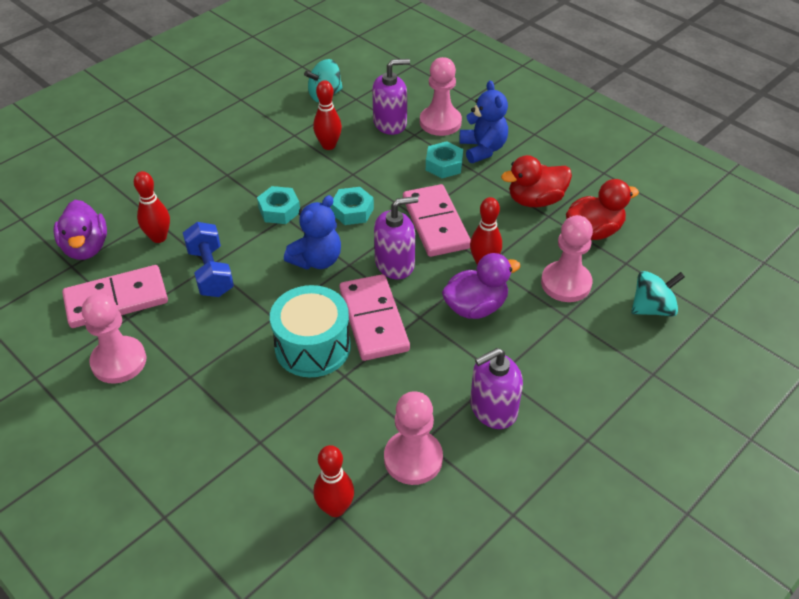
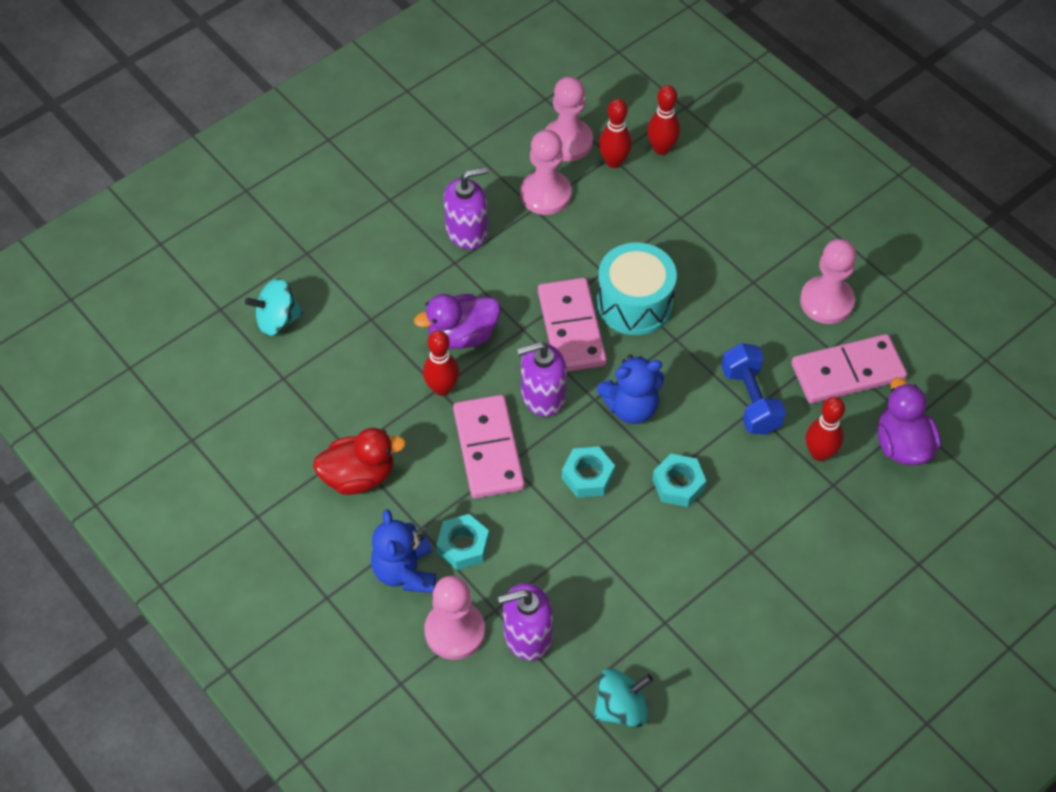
camera: 175 degrees left, 10 degrees up
blue teddy bear [284,195,341,270] -> blue teddy bear turned 150 degrees counterclockwise [597,355,664,424]
red bowling pin [313,80,342,150] -> red bowling pin moved to [647,85,680,155]
pink pawn [541,215,593,302] -> pink pawn moved to [545,76,593,161]
red duck [566,179,639,240] -> none

